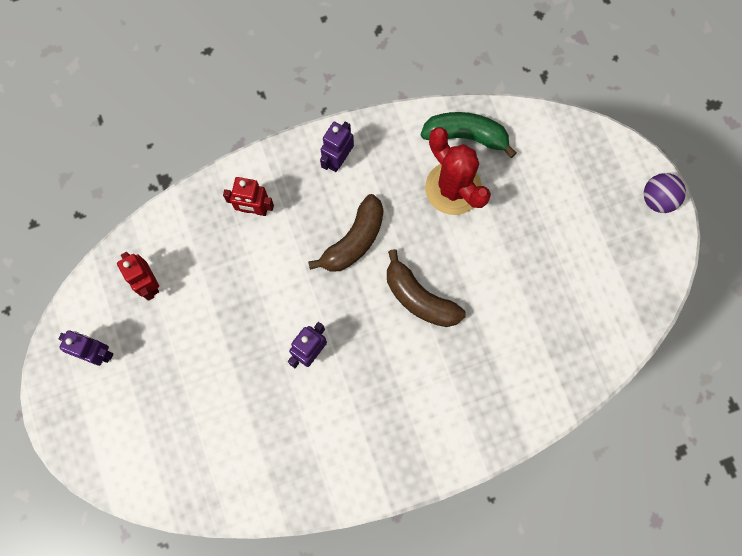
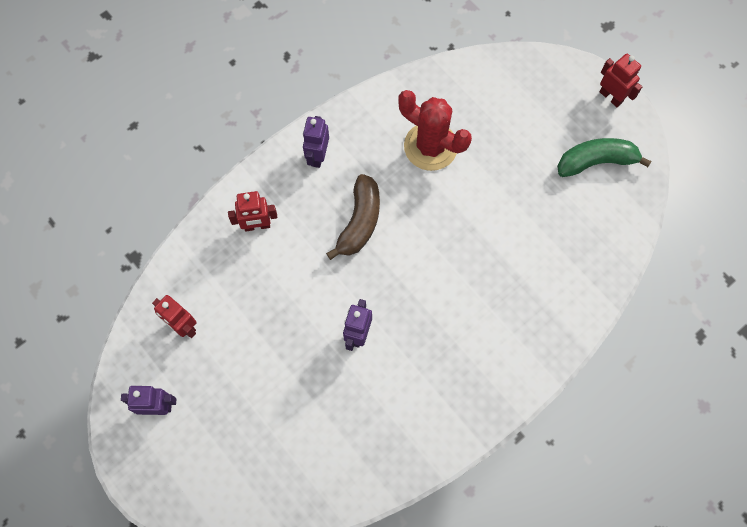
camera: 20 degrees left, 5 degrees down
brown banana [387,249,466,327] -> none
green banana [421,112,516,158] -> green banana moved to [557,138,651,177]
purple ball [644,173,686,213] -> red robot [600,54,642,107]

